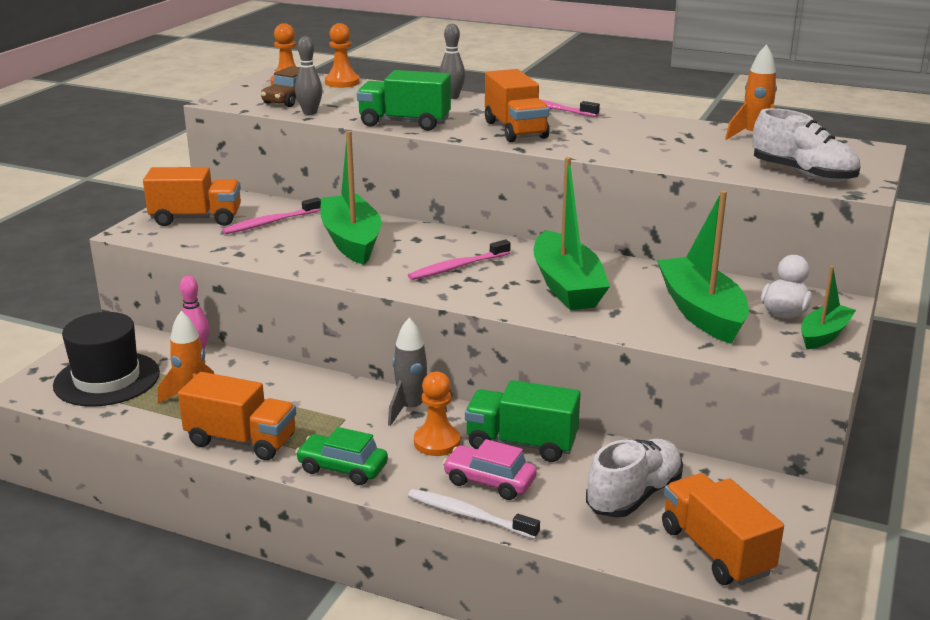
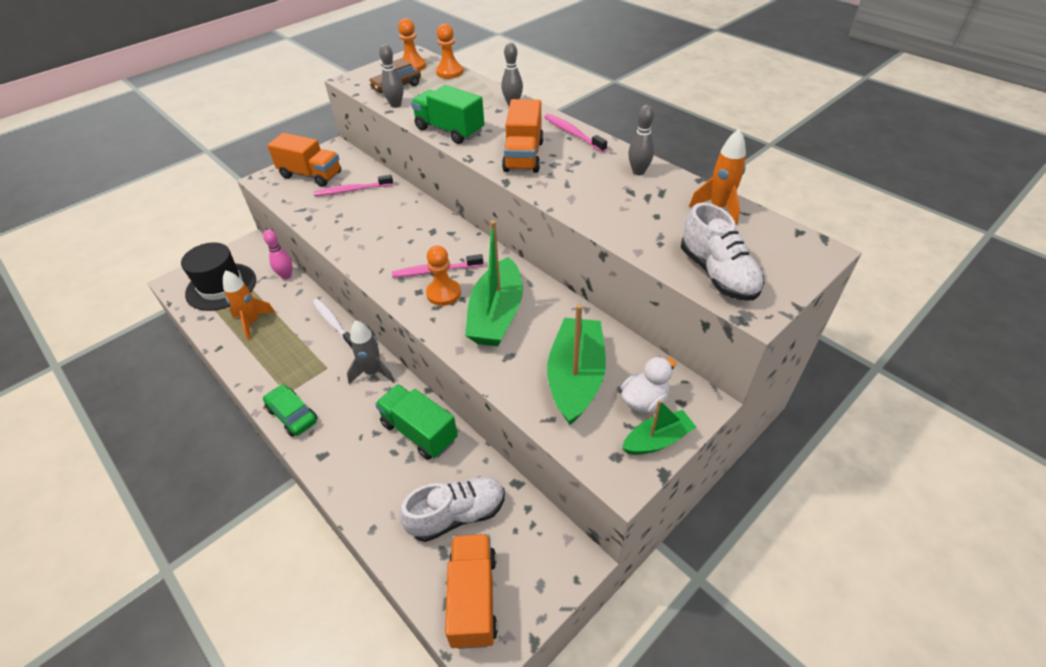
camera: 25 degrees right, 20 degrees up
orange truck [178,372,296,460] -> none
green boat [320,131,382,265] -> none
white toothbrush [408,489,540,539] -> white toothbrush moved to [312,299,352,349]
orange pawn [414,372,461,456] -> orange pawn moved to [426,246,461,306]
pink car [443,439,537,500] -> none
none -> grey bowling pin [628,105,654,175]

